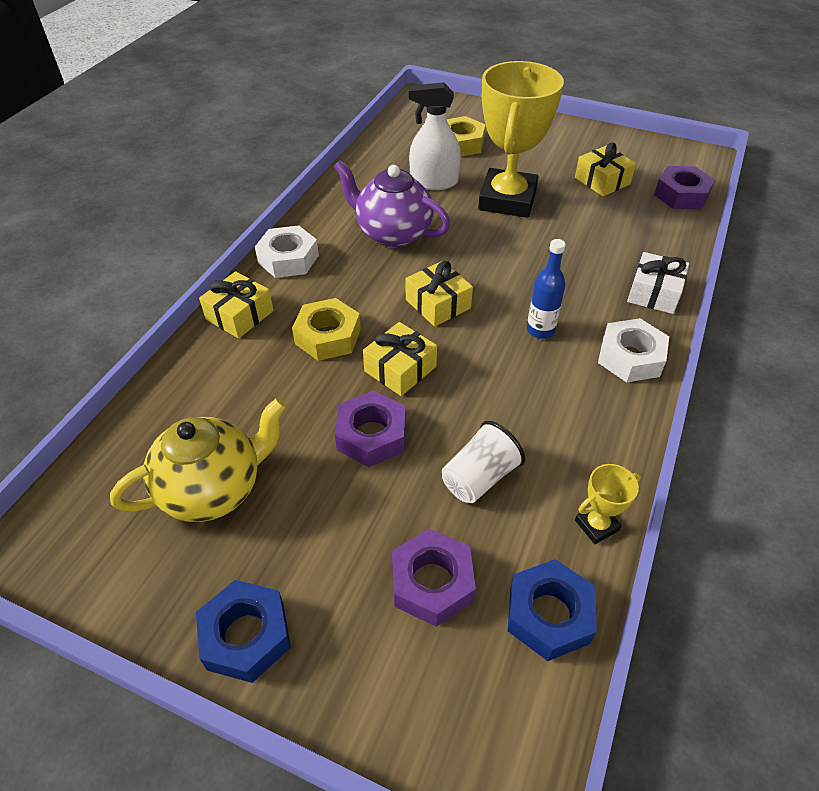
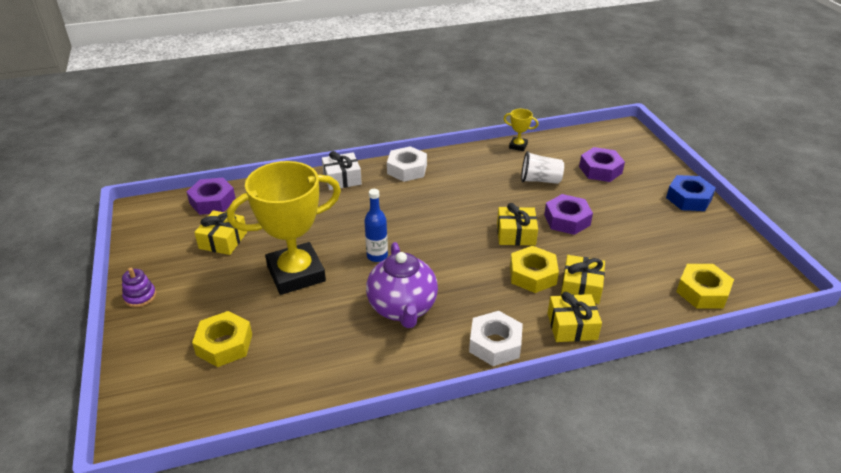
camera: 130 degrees left, 10 degrees down
yellow teapot [110,398,286,522] -> none
yellow gift [406,261,473,327] -> yellow gift moved to [561,255,605,304]
white spray bottle [409,82,461,190] -> none
blue nut [508,559,597,661] -> none
blue bottle [527,239,566,339] -> blue bottle moved to [364,189,388,262]
none -> purple stacking toy [122,268,156,308]
none -> yellow nut [676,264,734,309]

